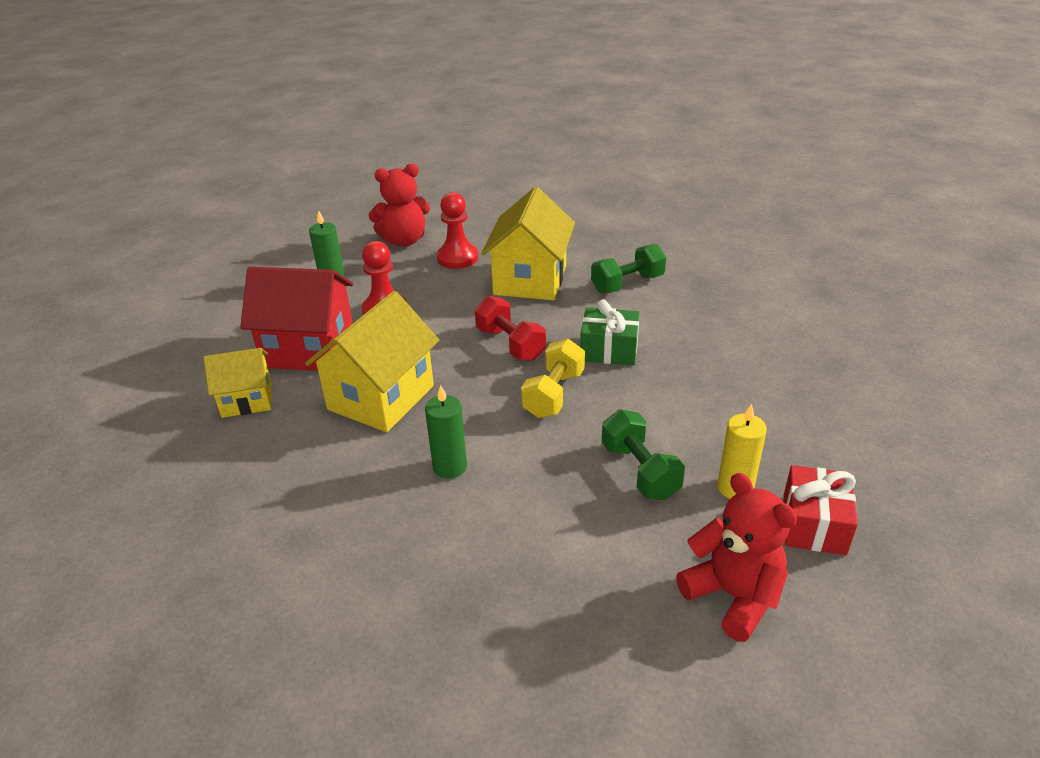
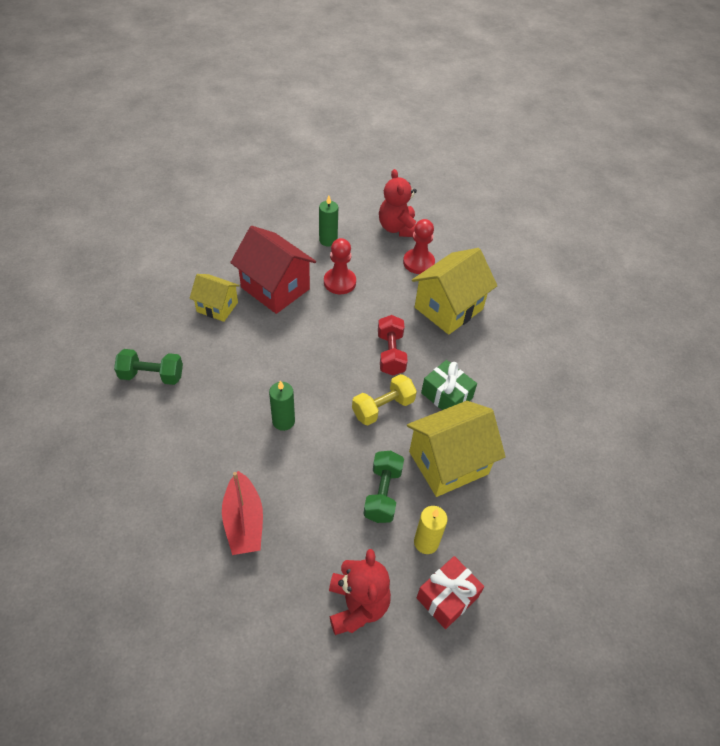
camera: 30 degrees right, 15 degrees up
yellow house [305,291,439,432] -> yellow house moved to [407,401,506,497]
red teddy bear [369,164,430,246] -> red teddy bear turned 60 degrees clockwise [379,169,417,237]
green dumbbell [591,244,666,293] -> green dumbbell moved to [114,349,183,385]
none -> red boat [222,471,263,555]

